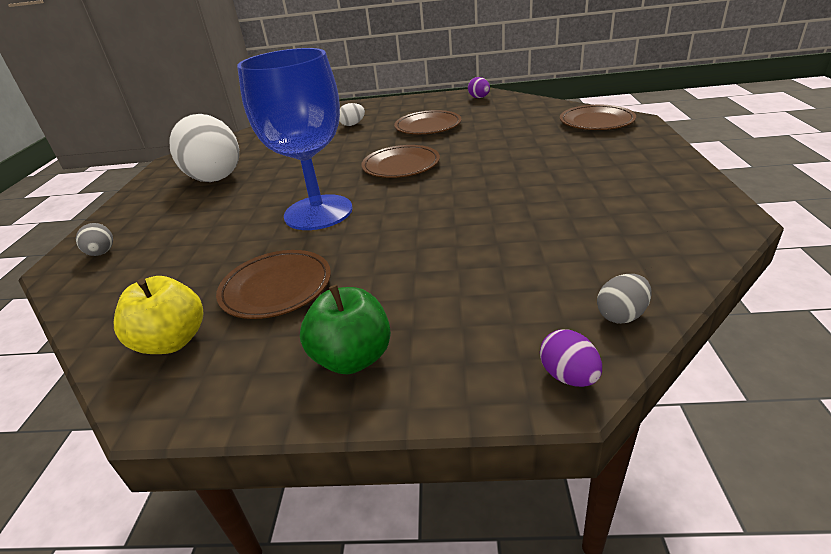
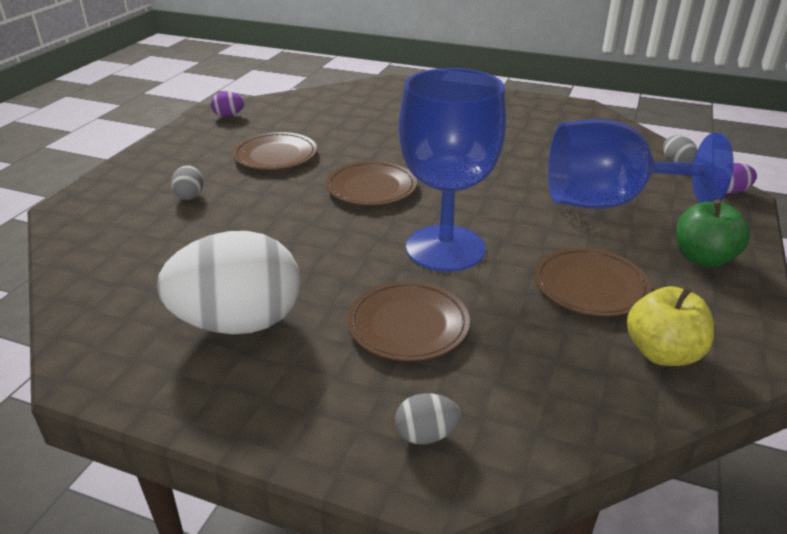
camera: 75 degrees left, 0 degrees up
white egg [339,103,365,126] -> grey egg [171,165,203,200]
brown plate [560,105,636,130] -> brown plate moved to [347,281,470,361]
none -> blue goblet [548,119,734,209]

